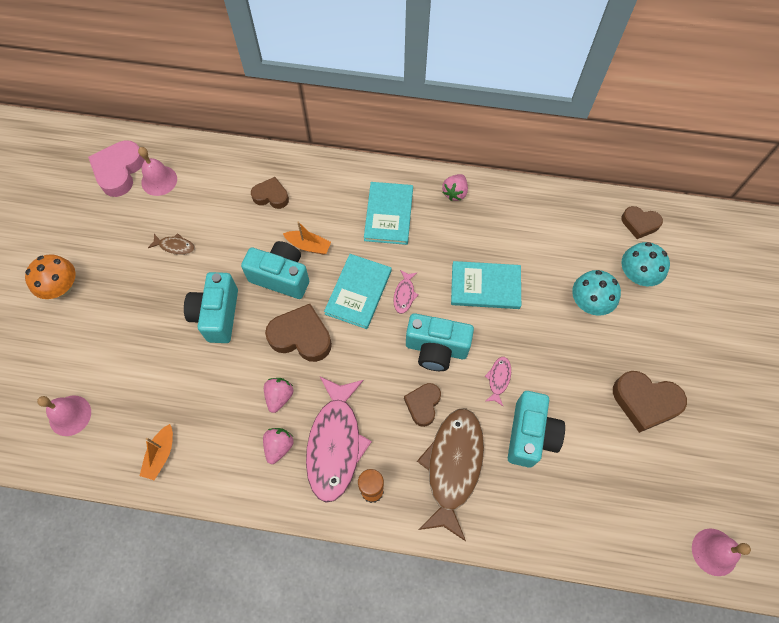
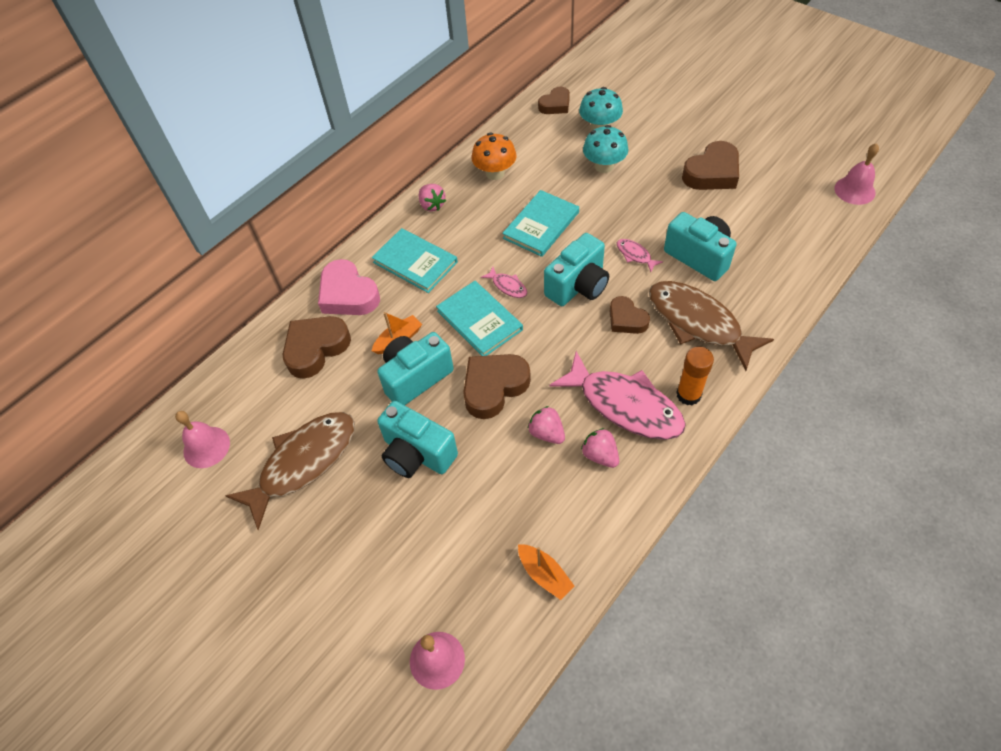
camera: 55 degrees left, 10 degrees down
orange mushroom [25,254,76,299] -> orange mushroom moved to [472,133,517,180]
pink heart [88,140,145,197] -> pink heart moved to [318,259,380,315]
brown fish [148,233,195,255] -> brown fish [225,412,355,530], size x2.38
brown heart [251,177,289,209] -> brown heart [283,316,351,379], size x1.60

